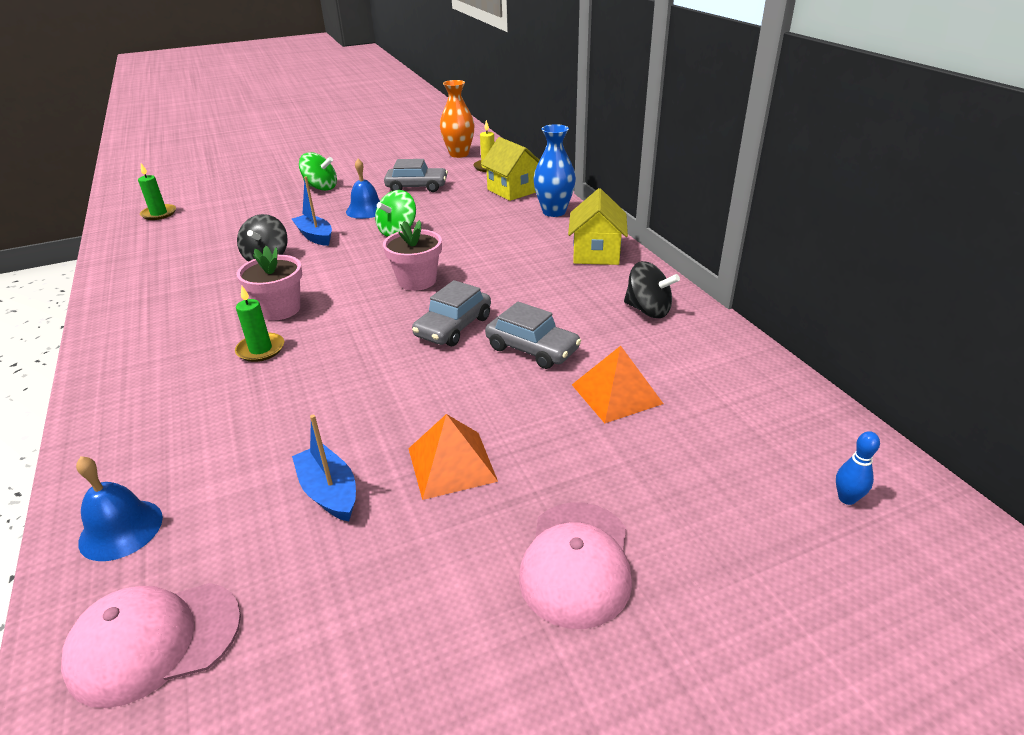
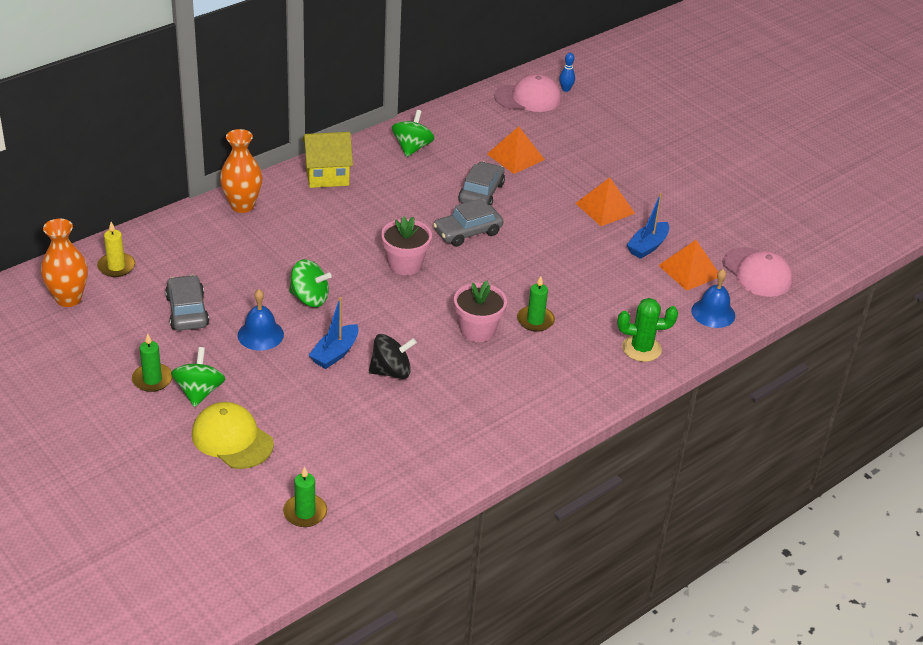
camera: 110 degrees left, 5 degrees up
grey car [412,280,491,346] -> grey car turned 135 degrees clockwise [433,198,503,247]
yellow house [481,137,539,201] -> none
pink cap [519,502,632,629] -> pink cap moved to [494,74,561,112]
blue vase [533,124,576,217] -> orange vase [220,129,262,213]
black spinning top [624,261,680,318] -> green spinning top [392,110,435,157]
none -> green candle [132,333,173,392]
none -> yellow cap [192,402,274,469]
none -> green cactus [617,298,678,362]
none -> orange pyramid [658,240,718,291]

